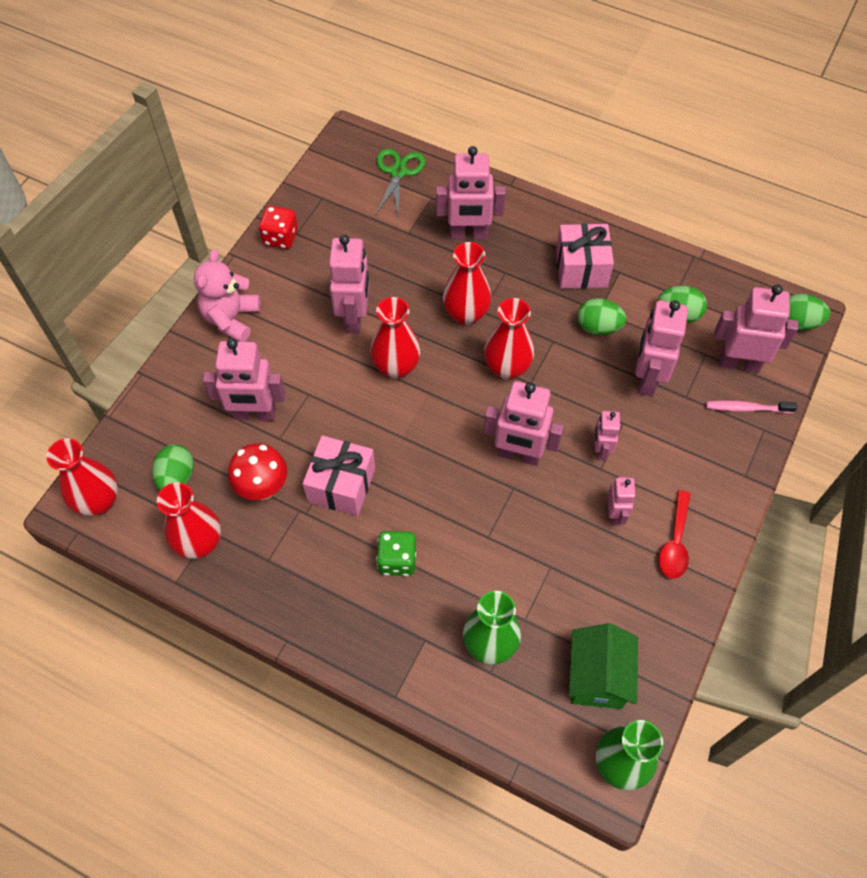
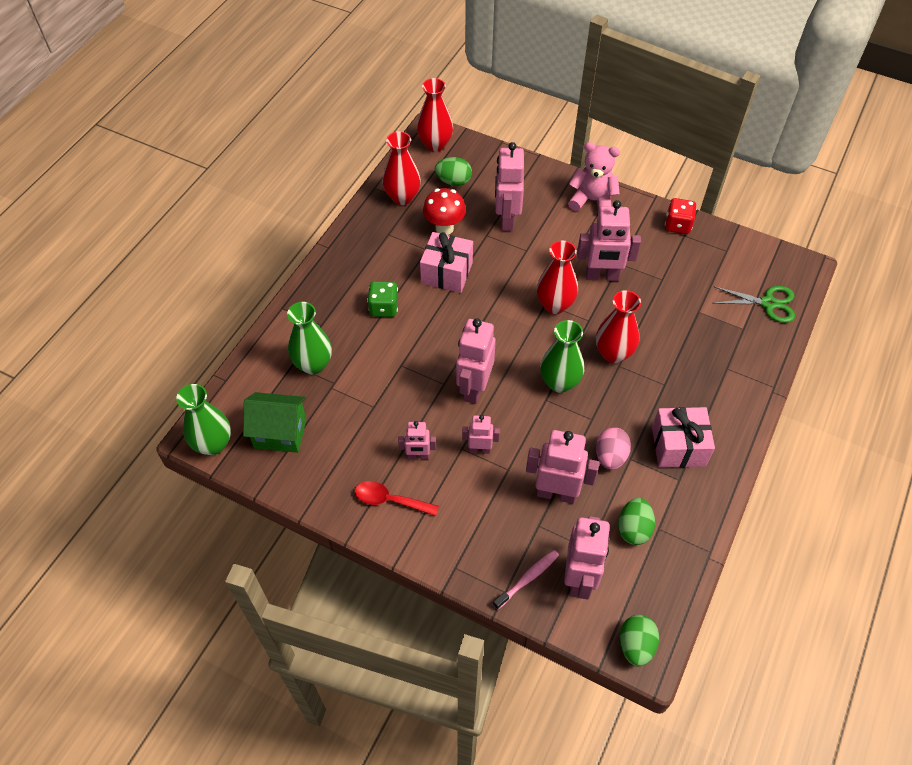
camera: 90 degrees right, 5 degrees down
pink robot [436,146,506,240] -> none
red vase [484,298,534,380] -> green vase [540,320,584,393]
green egg [577,298,626,335] -> pink egg [596,427,631,470]
pink toothbrush [706,401,797,413] -> pink toothbrush turned 45 degrees clockwise [493,550,559,610]

